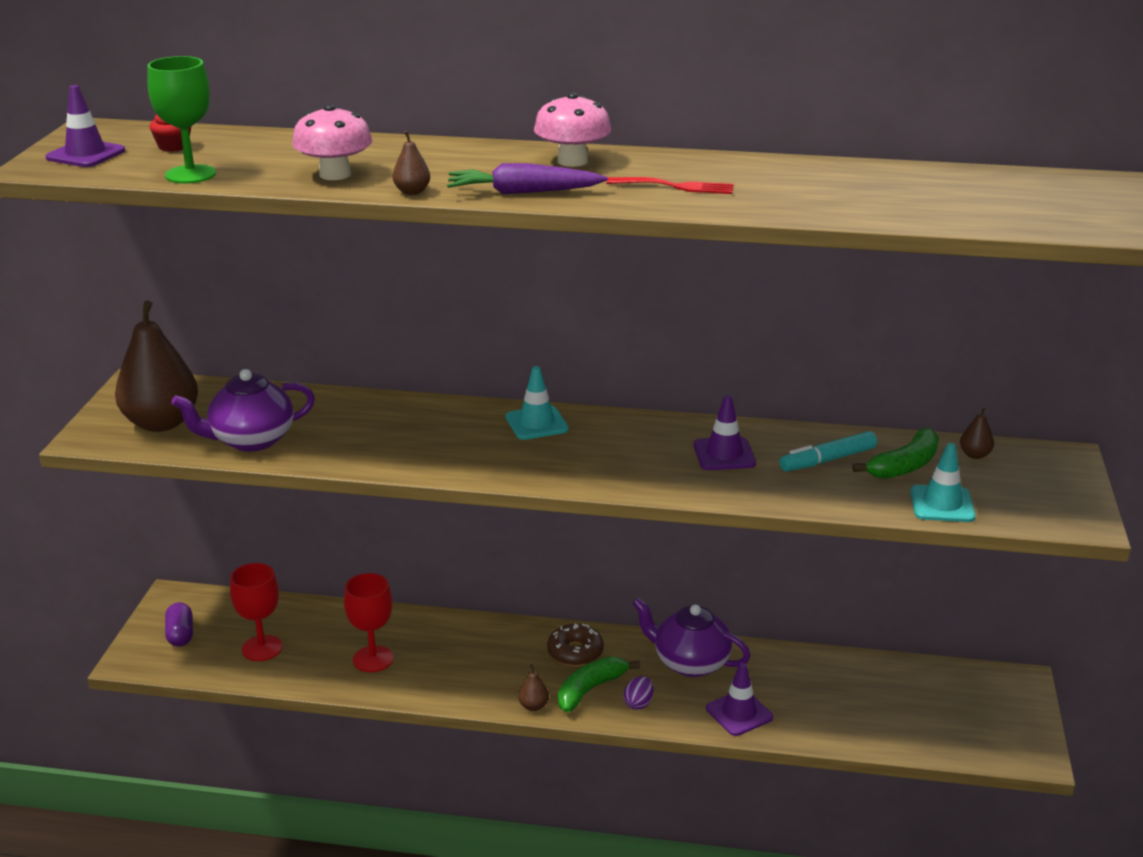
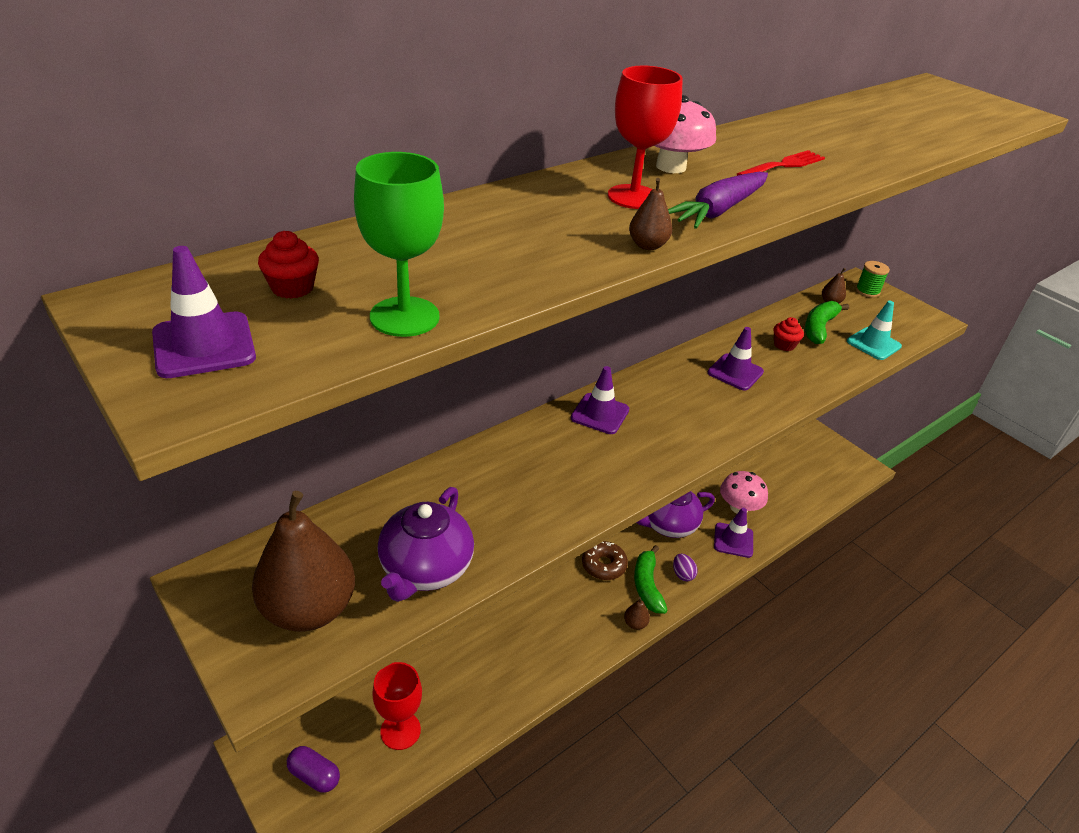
camera: 50 degrees left, 10 degrees up
pink mushroom [292,104,372,180] -> pink mushroom moved to [720,471,768,513]
red goblet [344,573,394,672] -> red goblet moved to [608,66,683,209]
turquoise traffic cone [506,366,569,440] -> purple traffic cone [571,366,629,434]
turquoise marker [780,431,877,472] -> red cupcake [774,317,804,351]
green banana [852,428,939,479] -> green banana turned 150 degrees counterclockwise [805,301,849,344]
none -> green spool [856,261,890,298]

